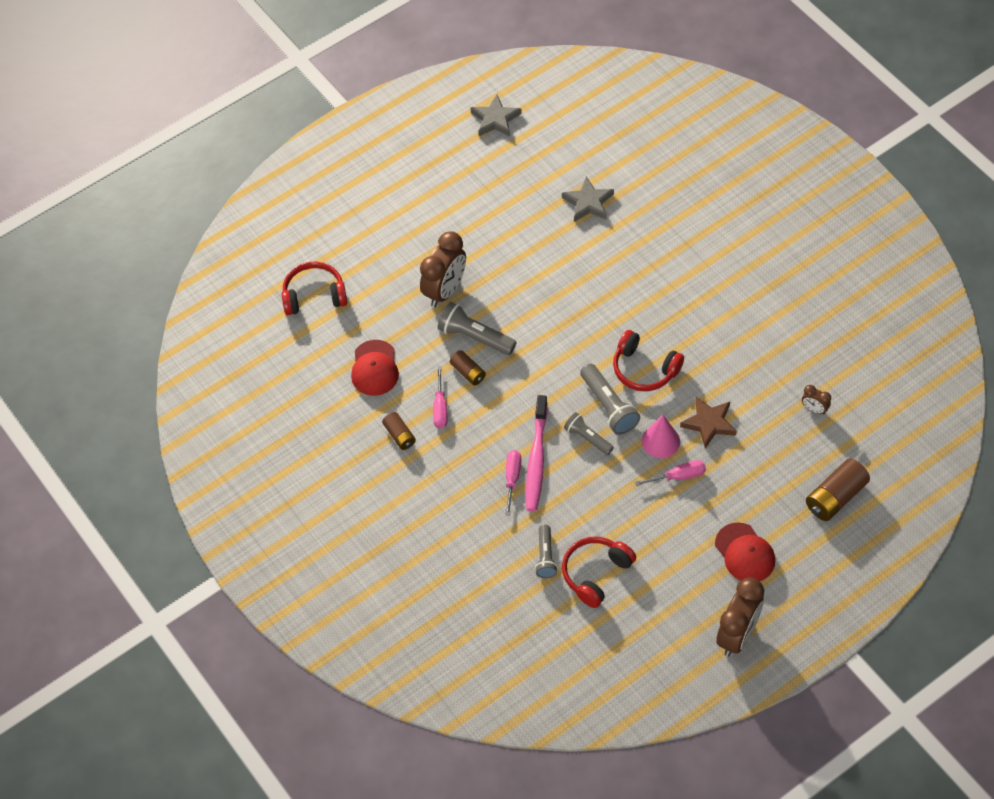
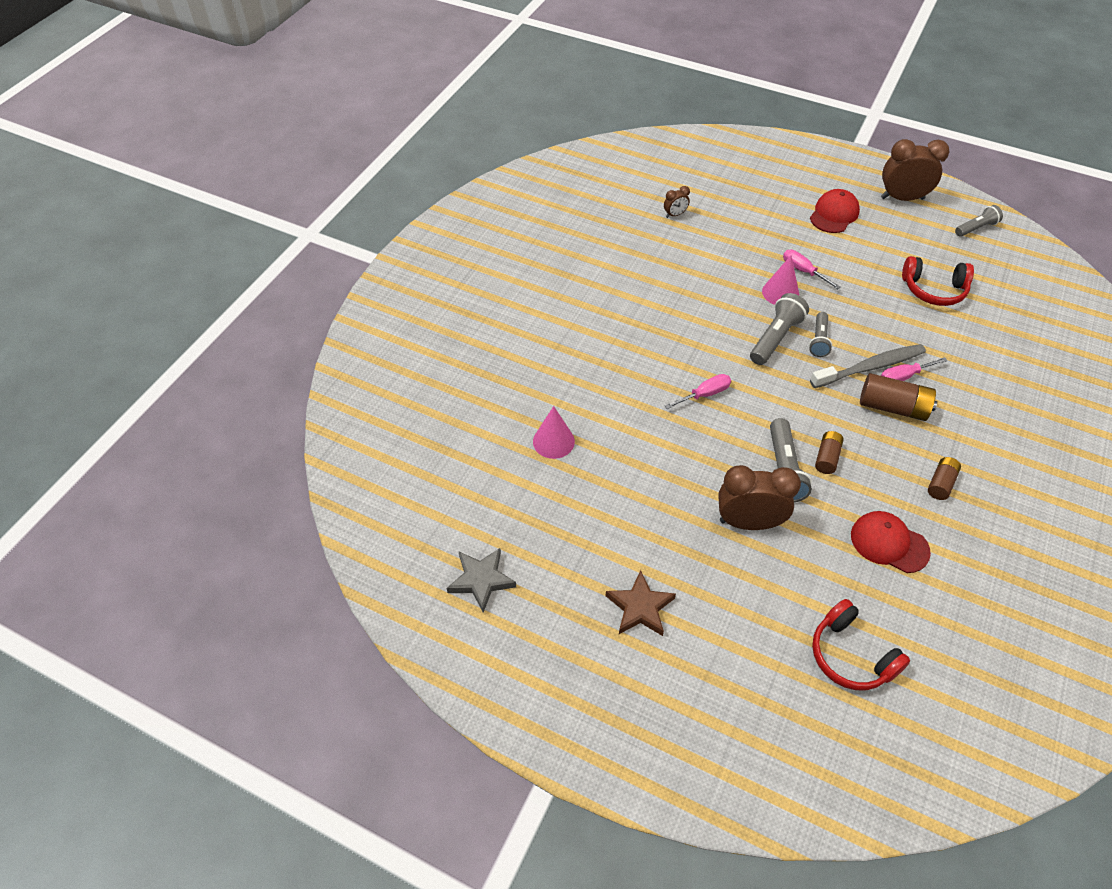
camera: 120 degrees left, 5 degrees down
red cap [351,340,399,396] -> red cap turned 120 degrees counterclockwise [851,511,931,573]
pink screwdriver [433,366,448,429] -> pink screwdriver moved to [665,374,731,409]
pink toothbrush [526,395,548,511] -> grey toothbrush [810,344,926,388]
grey flashlight [535,525,558,578] -> grey flashlight moved to [955,205,1003,237]
grey star [562,176,614,222] -> pink cone [533,406,575,459]
red headphones [613,330,684,391] -> none
brown star [680,397,737,448] -> brown star moved to [606,570,676,636]
brown clock [802,385,831,415] -> brown clock turned 60 degrees clockwise [664,186,690,218]
brown battery [806,458,870,521] -> brown battery moved to [860,373,937,421]

